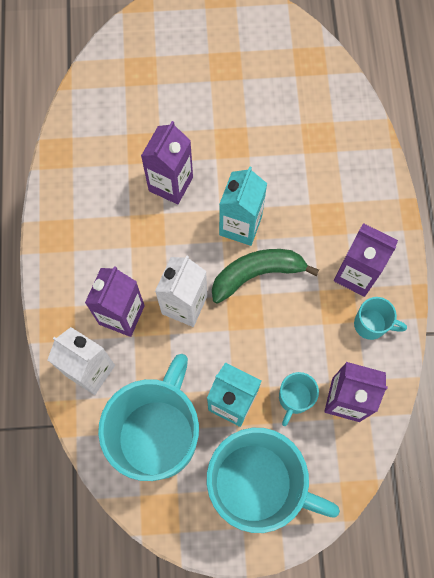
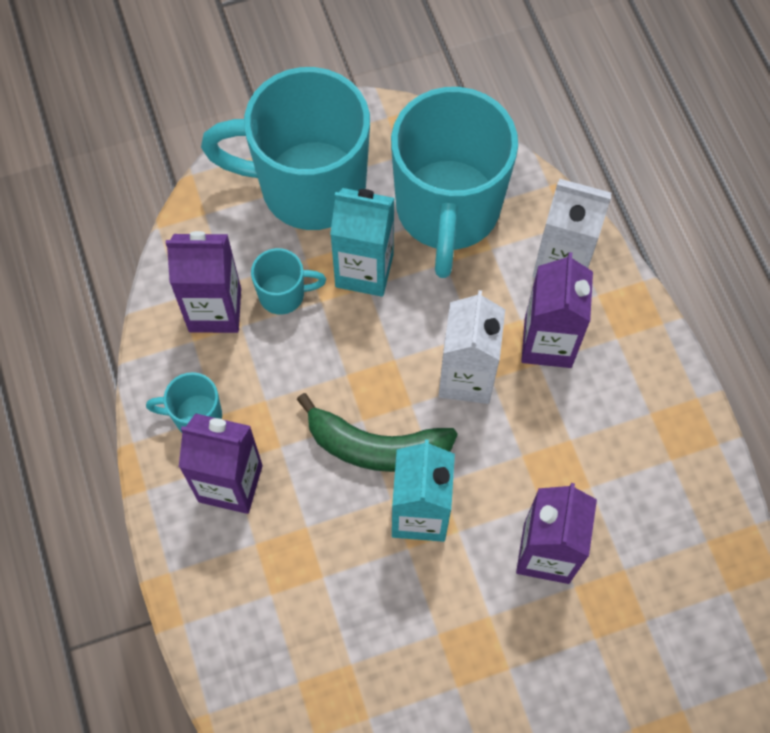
camera: 165 degrees right, 5 degrees down
green banana [212,249,319,304] -> green banana turned 45 degrees clockwise [297,393,458,472]
turquoise mug [279,372,319,426] -> turquoise mug turned 75 degrees clockwise [251,248,326,315]

